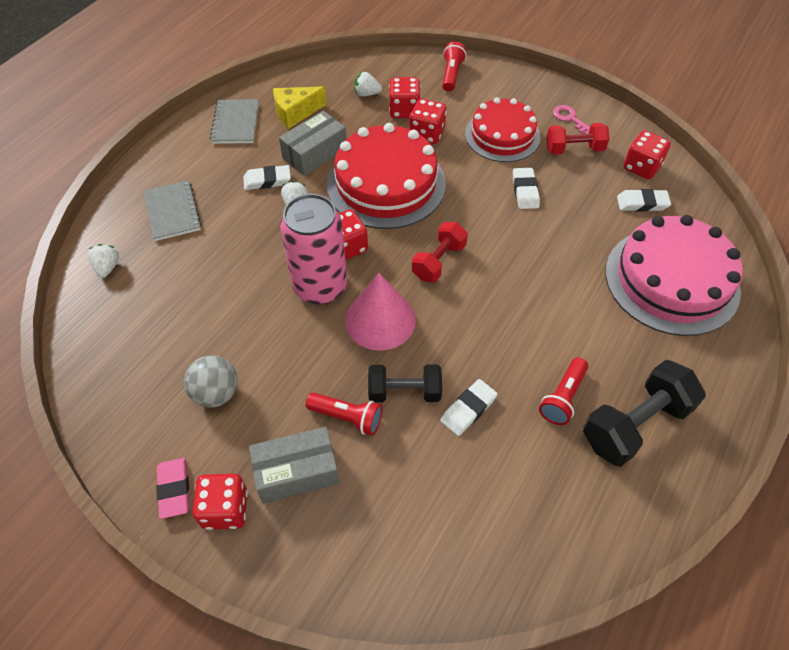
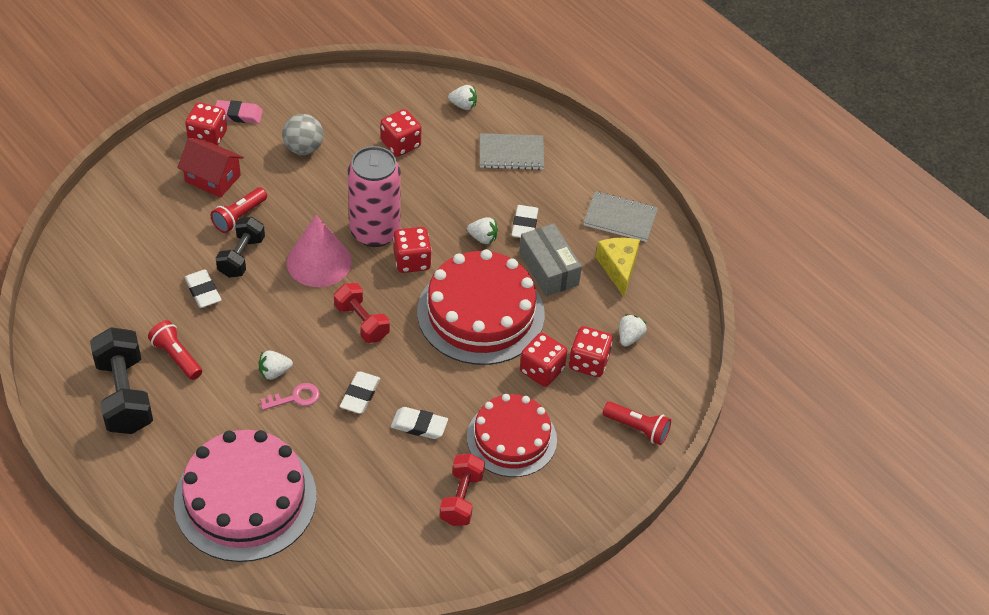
camera: 105 degrees right, 5 degrees down
grey box [249,427,339,504] -> red house [177,138,244,198]
pink key [553,105,590,134] -> pink key moved to [260,383,320,410]
white eraser [617,189,671,212] -> white eraser moved to [340,372,380,414]
red dice [623,130,671,179] -> red dice moved to [381,109,421,157]
none -> white strawberry [259,350,293,380]

